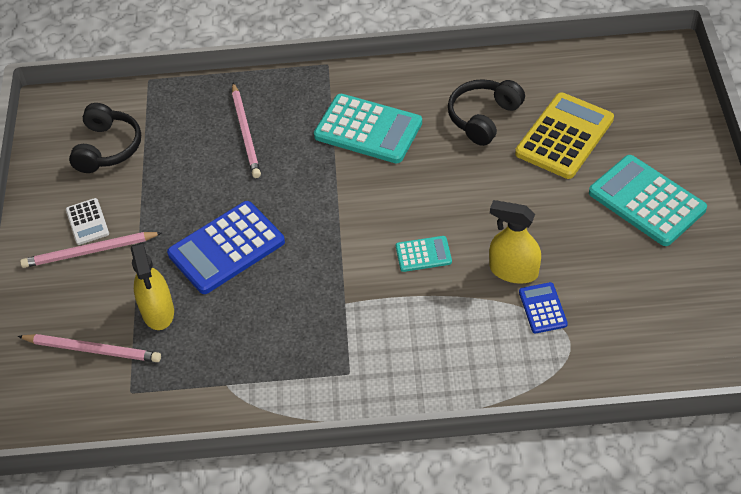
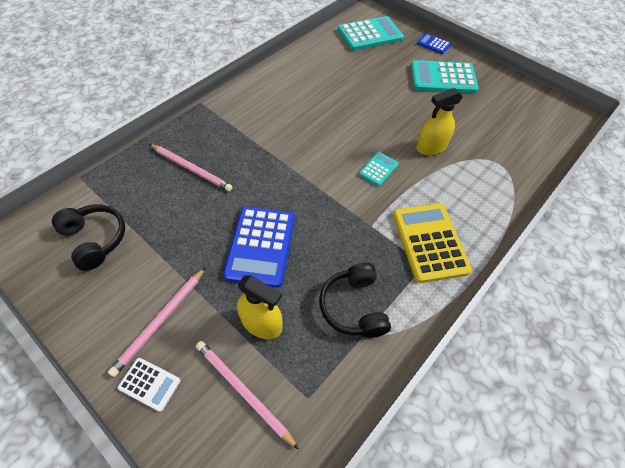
camera: 50 degrees left, 5 degrees up
pink pencil [18,334,161,362] -> pink pencil turned 105 degrees counterclockwise [196,341,299,449]
white calculator [66,198,109,245] -> white calculator moved to [118,358,180,412]
turquoise calculator [314,94,422,164] -> turquoise calculator moved to [338,16,404,51]
black headphones [448,79,525,146] -> black headphones moved to [319,263,391,338]
yellow calculator [515,92,614,179] -> yellow calculator moved to [393,203,472,283]
blue calculator [519,282,568,333] -> blue calculator moved to [417,33,451,54]

